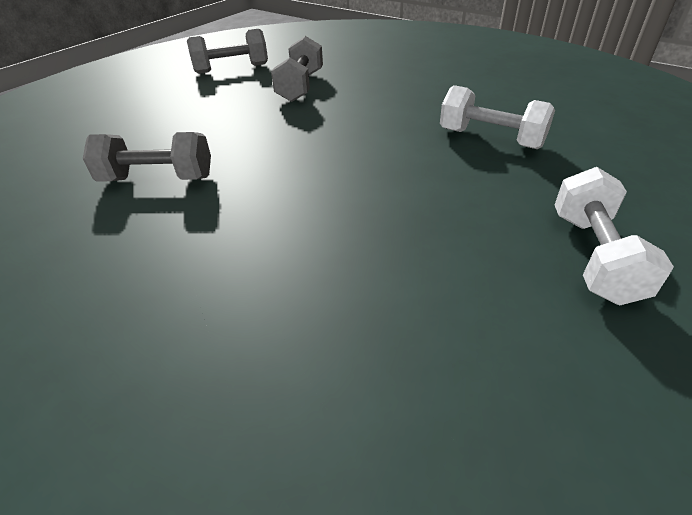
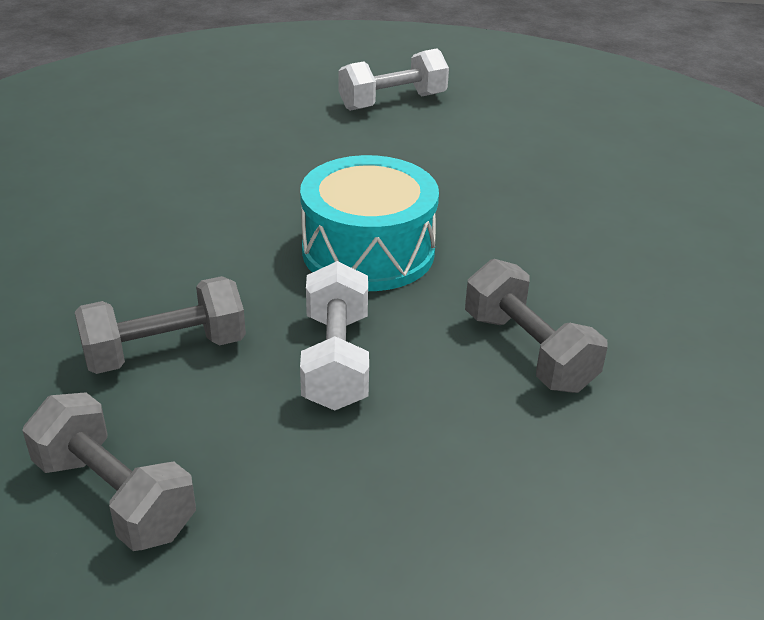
camera: 125 degrees left, 5 degrees down
white dumbbell [440,85,555,149] -> white dumbbell moved to [300,261,369,411]
none -> turquoise drum [300,155,439,291]

